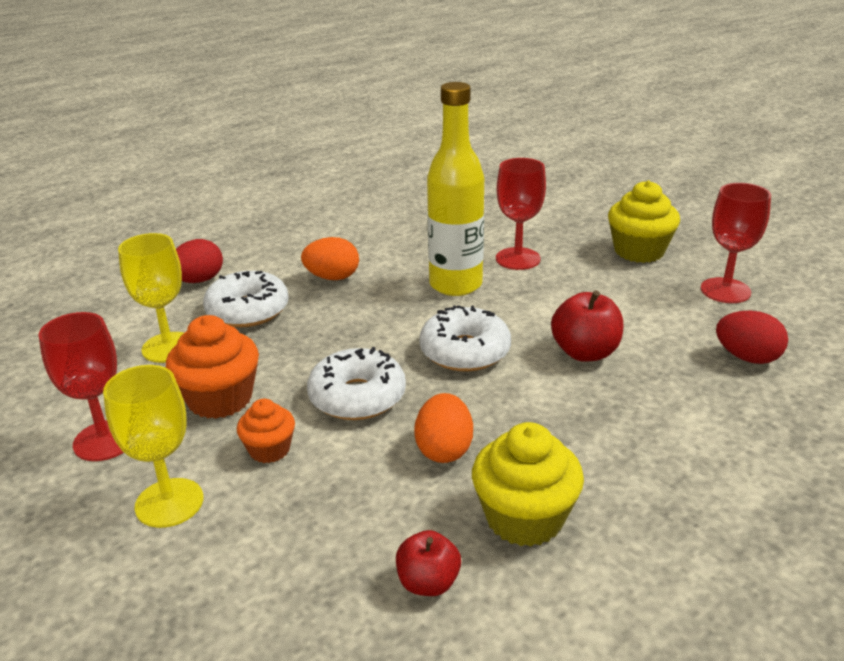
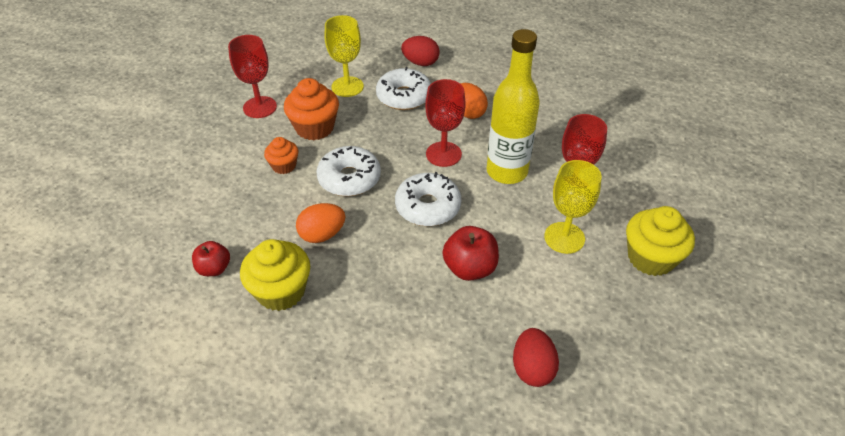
camera: 60 degrees right, 15 degrees up
yellow goblet [103,365,203,528] -> yellow goblet moved to [544,160,601,254]
red goblet [701,183,771,303] -> red goblet moved to [425,79,466,167]

